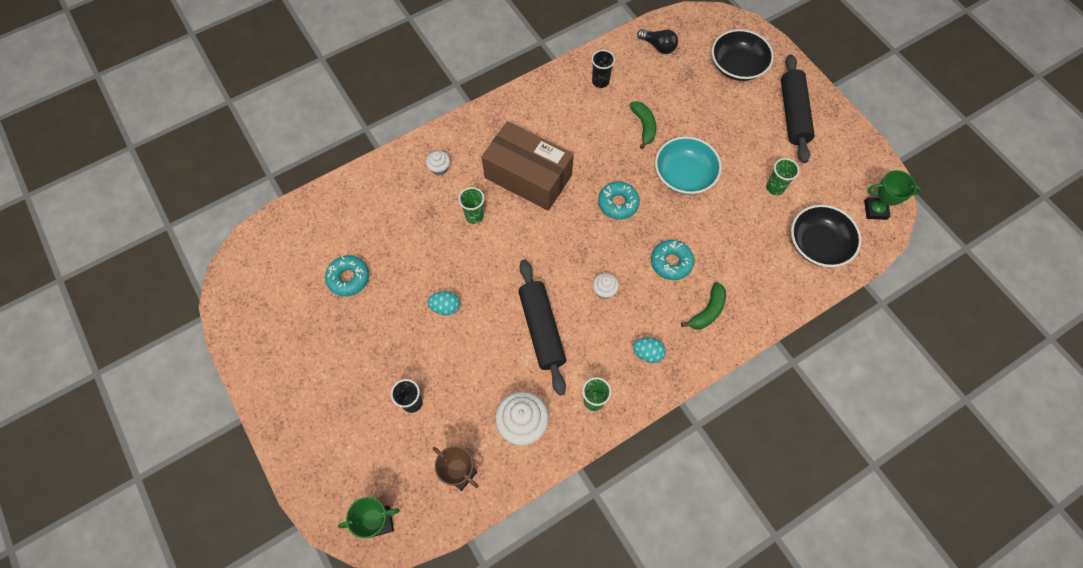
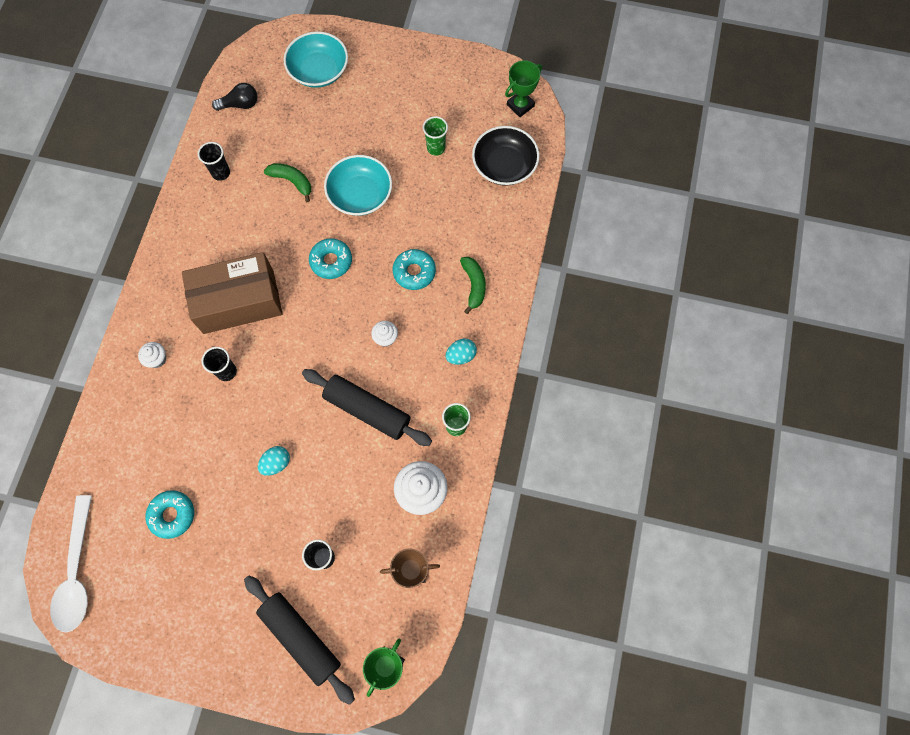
camera: 45 degrees left, 5 degrees up
green cup [458,187,484,224] -> black cup [202,347,237,381]
black bowl [712,29,774,81] -> turquoise bowl [284,31,348,88]
black rolling pin [781,54,815,163] -> black rolling pin moved to [244,575,355,705]
none -> white spoon [50,495,92,632]

